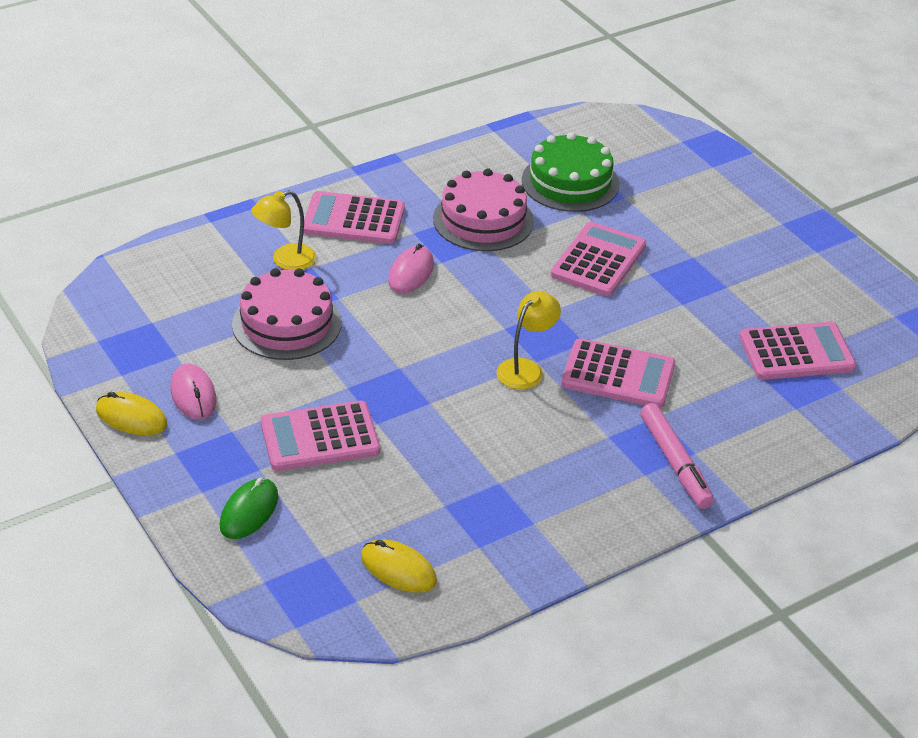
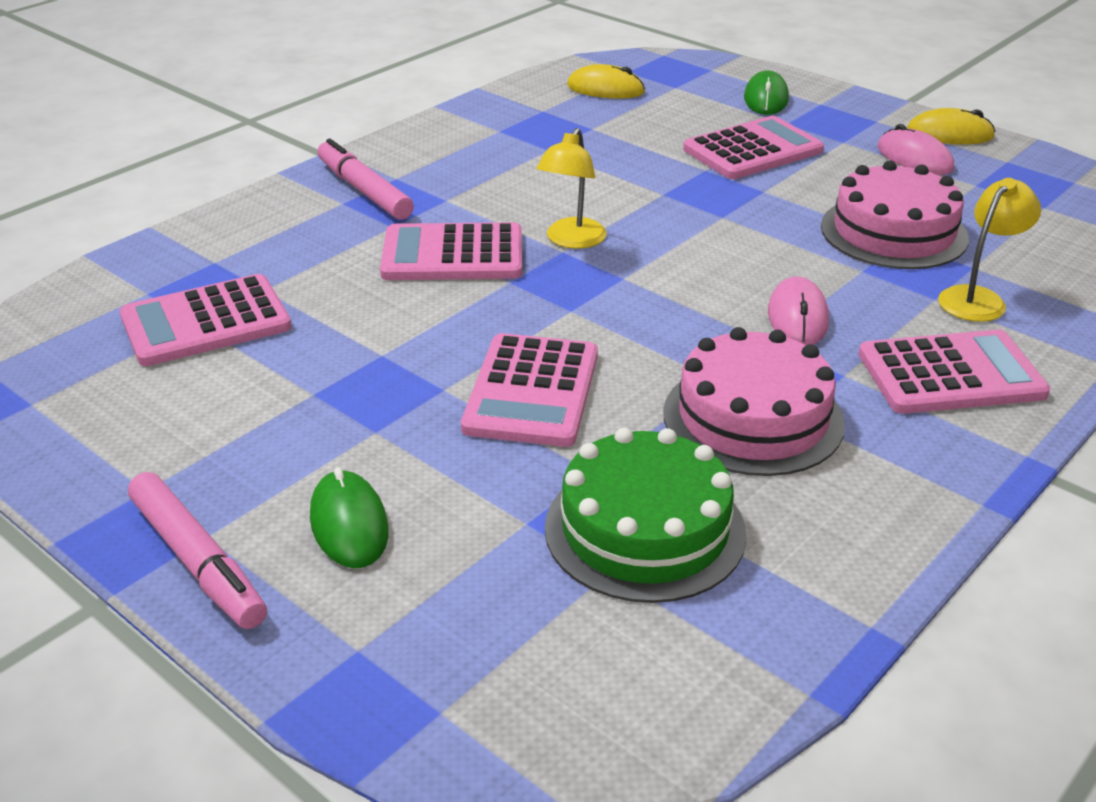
camera: 165 degrees right, 5 degrees down
none -> pink marker [128,472,267,629]
none -> green mouse [310,467,389,568]

